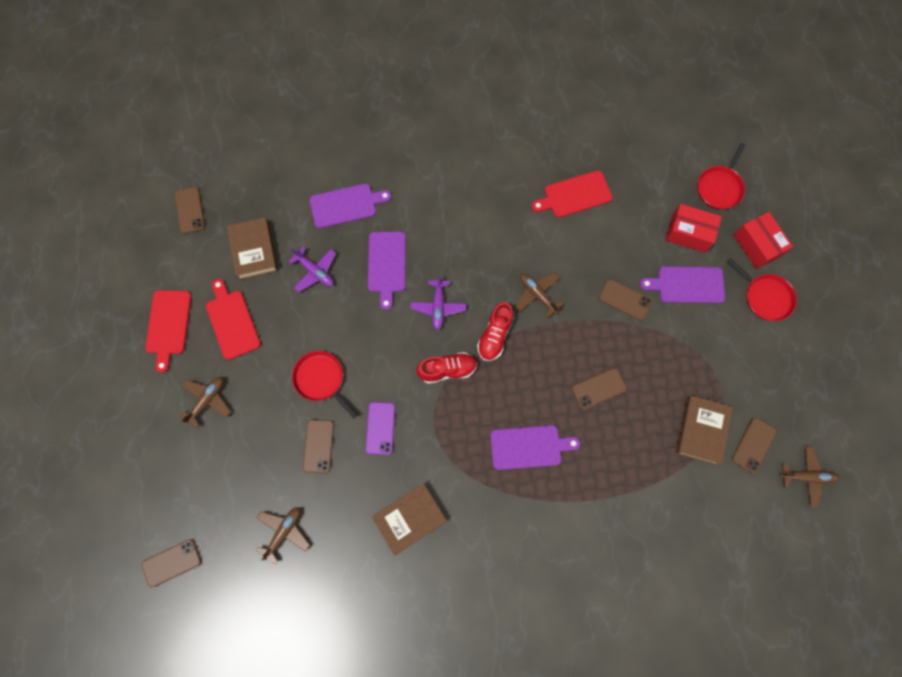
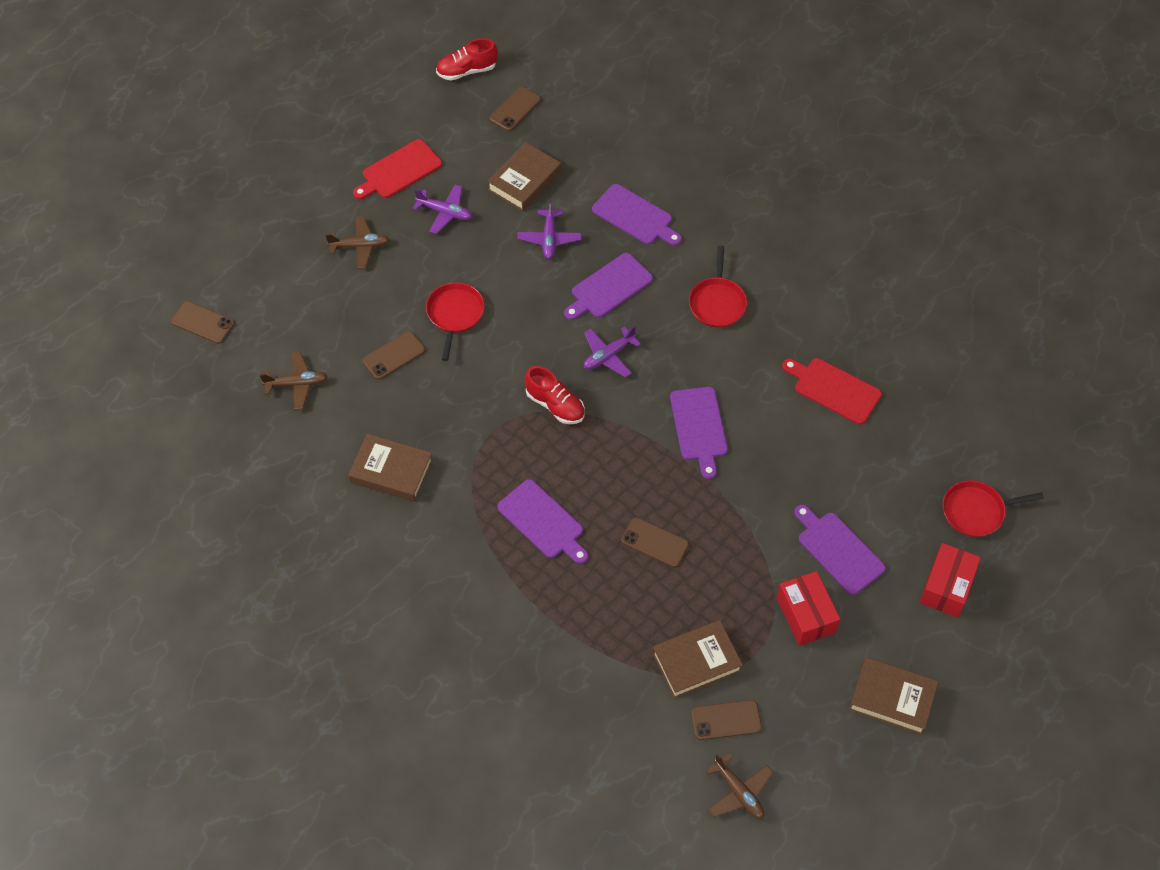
camera: 50 degrees right, 15 degrees down
red cutting board [206,279,261,360] -> purple plane [413,185,472,234]
purple phone [365,402,395,455] -> none
red shoe [477,302,514,361] -> red shoe moved to [436,38,498,81]
brown plane [515,273,564,318] -> purple cutting board [670,387,728,479]
brown phone [599,279,652,320] -> none
red box [665,204,722,253] -> red box moved to [776,571,841,646]
red pan [727,258,797,321] -> red pan moved to [689,246,747,328]
none -> brown book [849,657,938,735]

